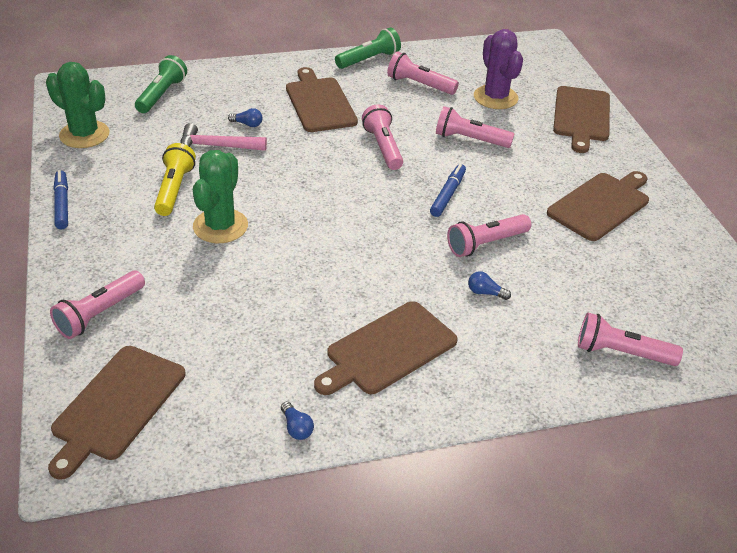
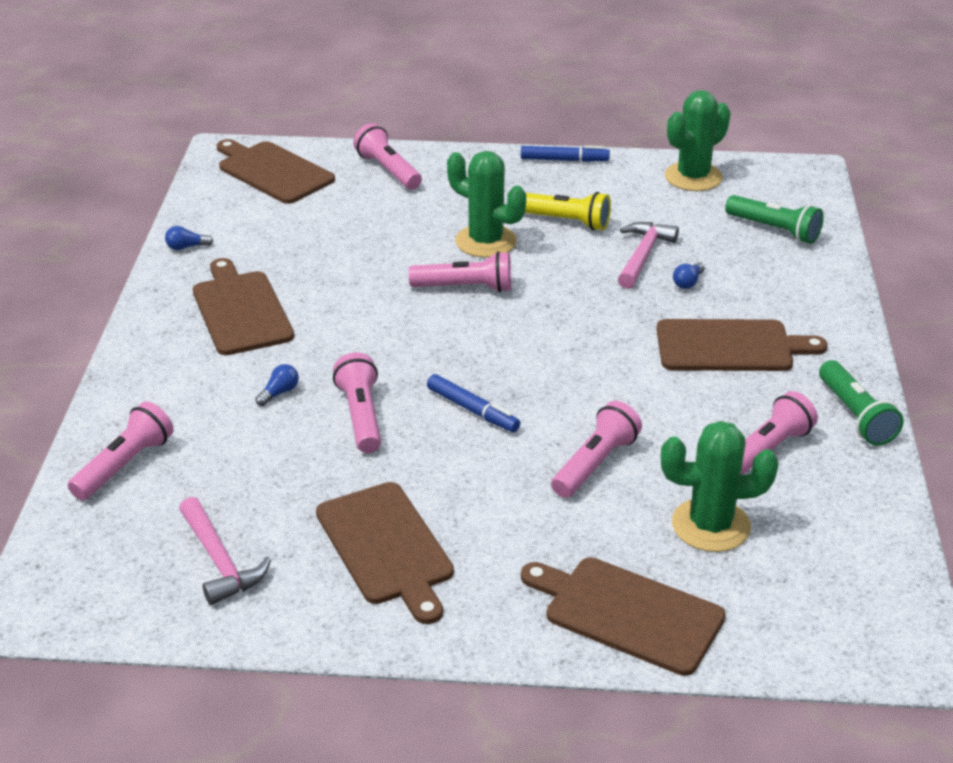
camera: 110 degrees right, 5 degrees down
pink flashlight [362,104,403,170] -> pink flashlight moved to [409,251,512,292]
purple cactus [474,29,523,109] -> green cactus [661,421,779,552]
none -> pink hammer [179,497,271,605]

